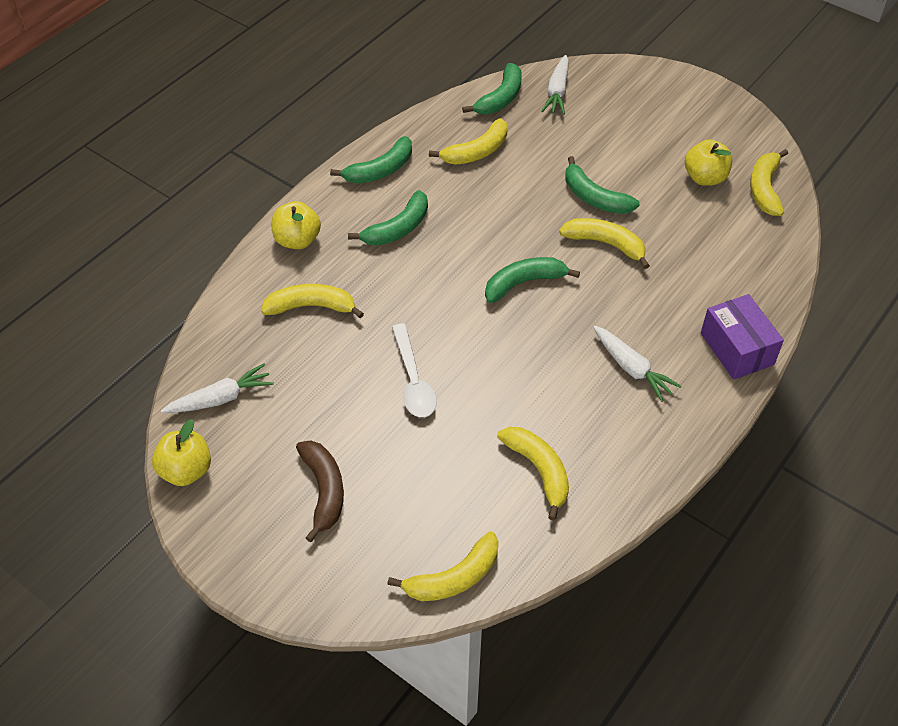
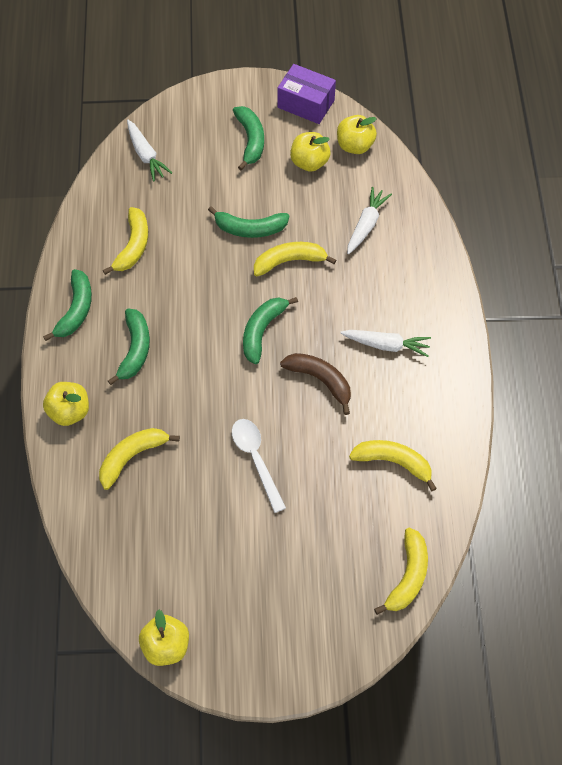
camera: 40 degrees left, 10 degrees up
white carrot [161,363,274,413] -> white carrot moved to [347,187,392,254]
brown banana [296,440,344,542] -> brown banana moved to [280,353,351,415]
white spoon [392,324,437,417] -> white spoon turned 150 degrees counterclockwise [232,419,286,513]
green banana [462,63,522,114] -> green banana moved to [233,106,264,170]
purple box [701,294,784,380] -> purple box moved to [277,64,336,124]
yellow banana [750,149,788,216] -> yellow apple [337,115,377,154]

